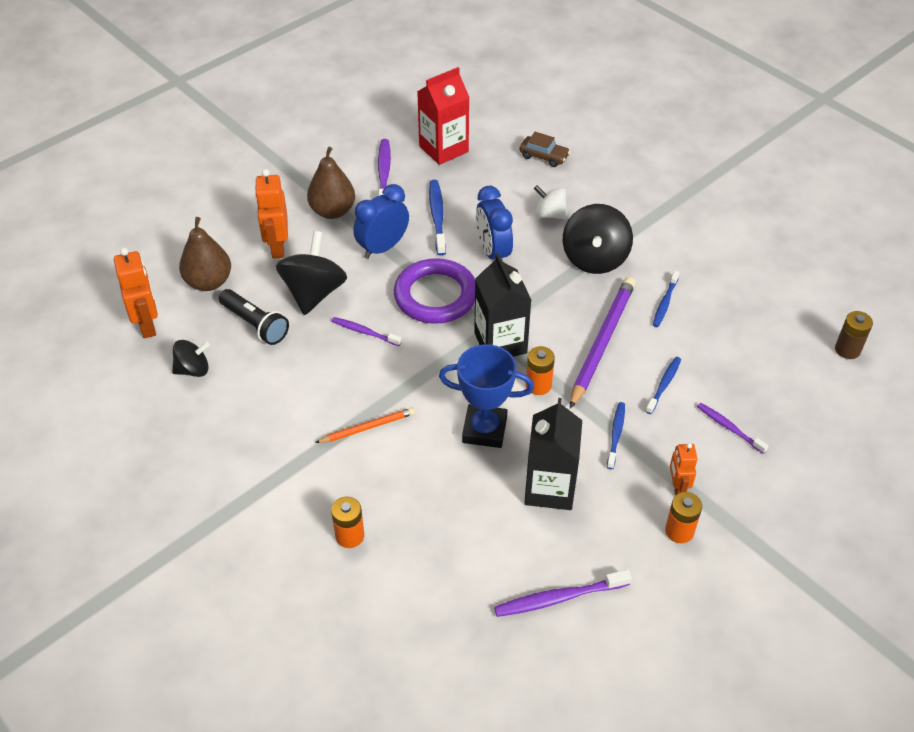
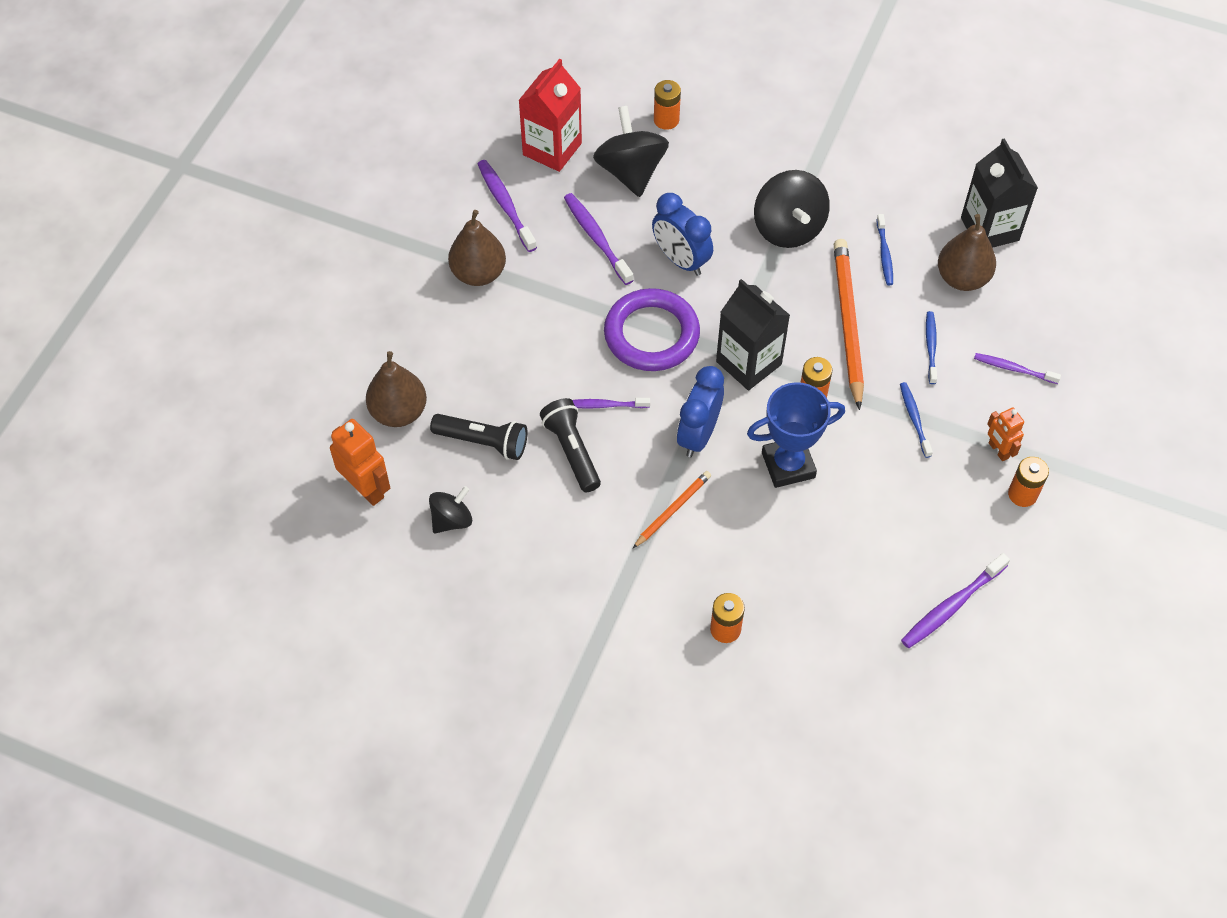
camera: 25 degrees left, 10 degrees up
orange robot [255,169,288,259] -> none
black spinning top [276,231,347,315] -> black spinning top moved to [593,106,669,197]
blue clock [353,184,409,259] -> blue clock moved to [677,366,724,457]
blue toothbrush [429,180,446,256] -> purple toothbrush [564,193,634,285]
brown car [520,132,570,167] -> orange battery [654,80,681,130]
black carton [524,398,582,510] -> black carton moved to [961,138,1038,248]
white spinning top [534,185,567,219] -> none
purple pencil [570,277,636,409] -> orange pencil [834,239,864,410]
brown battery [835,311,873,359] -> none
none -> black flashlight [540,398,601,492]
none -> brown pear [938,214,996,291]

